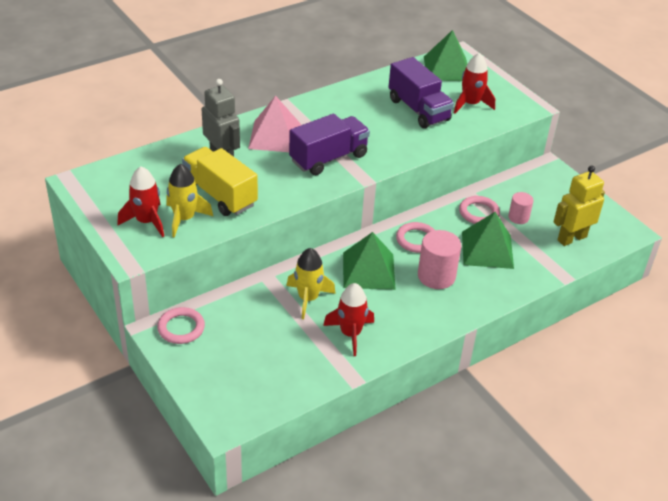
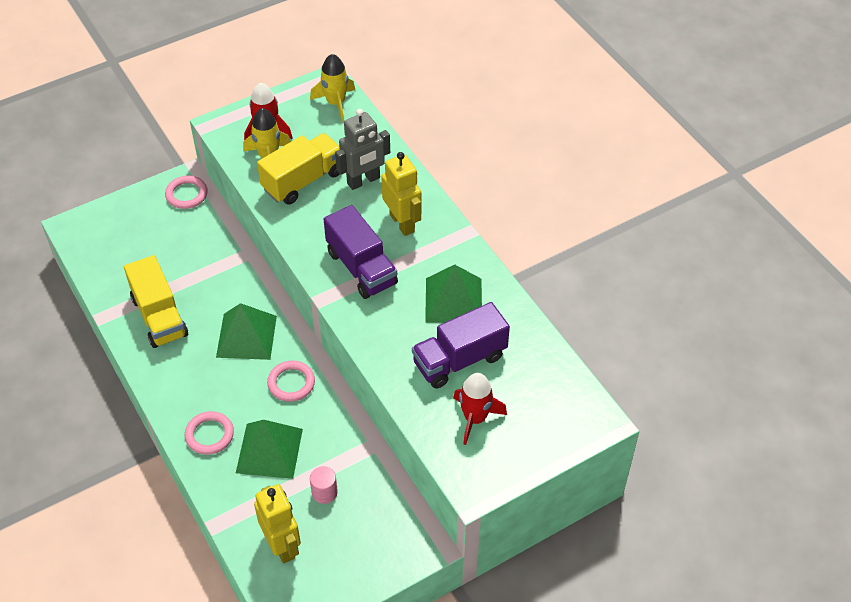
camera: 95 degrees right, 10 degrees up
pink pyramid [248,96,302,152] -> yellow robot [381,152,421,236]
yellow rocket [287,248,336,319] -> yellow rocket moved to [310,54,355,121]
red rocket [323,283,374,356] -> yellow truck [124,255,188,348]
pink cylinder [418,230,461,289] -> none
green pyramid [424,30,467,81] -> green pyramid moved to [425,265,482,323]
pink ring [459,196,500,224] -> pink ring moved to [185,411,234,455]

